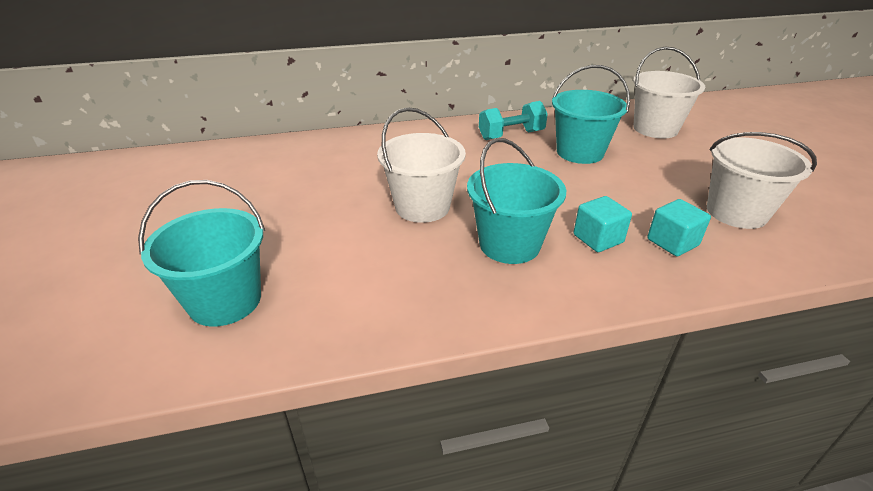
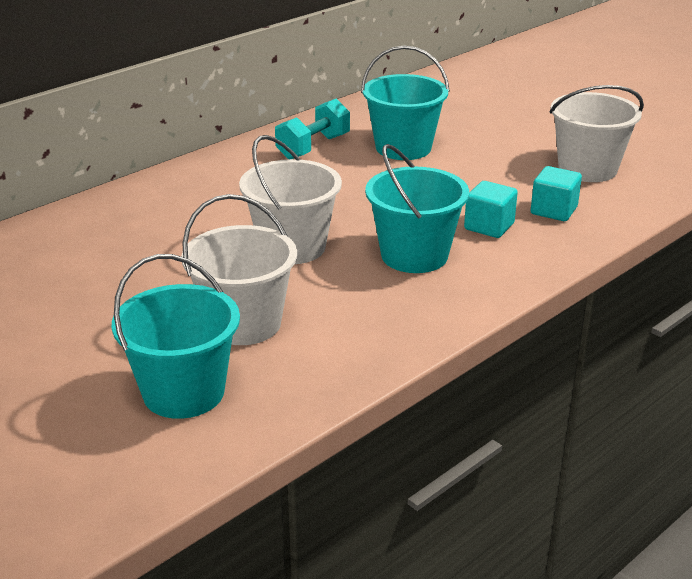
camera: 30 degrees left, 5 degrees down
white bucket [633,47,705,139] -> white bucket moved to [181,194,297,345]

